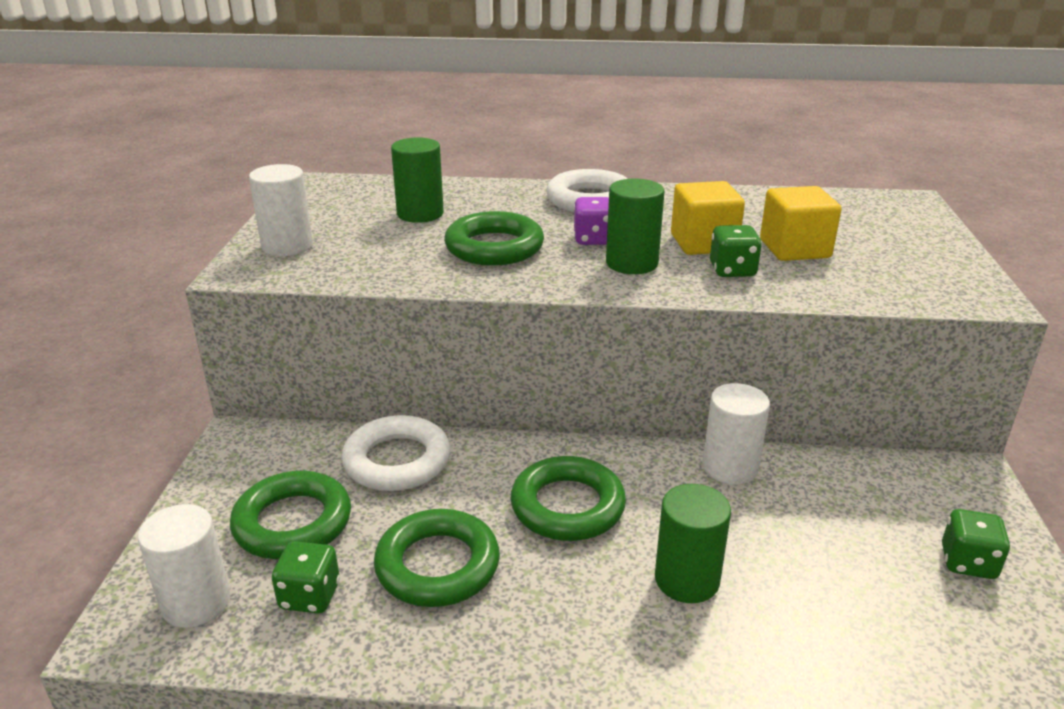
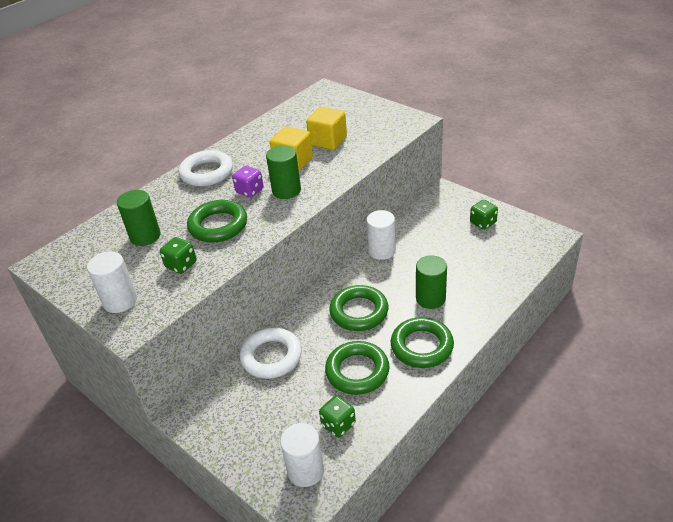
camera: 50 degrees left, 10 degrees up
green ring [230,471,351,559] -> green ring moved to [391,317,454,368]
green dice [710,225,762,277] -> green dice moved to [160,237,196,274]

